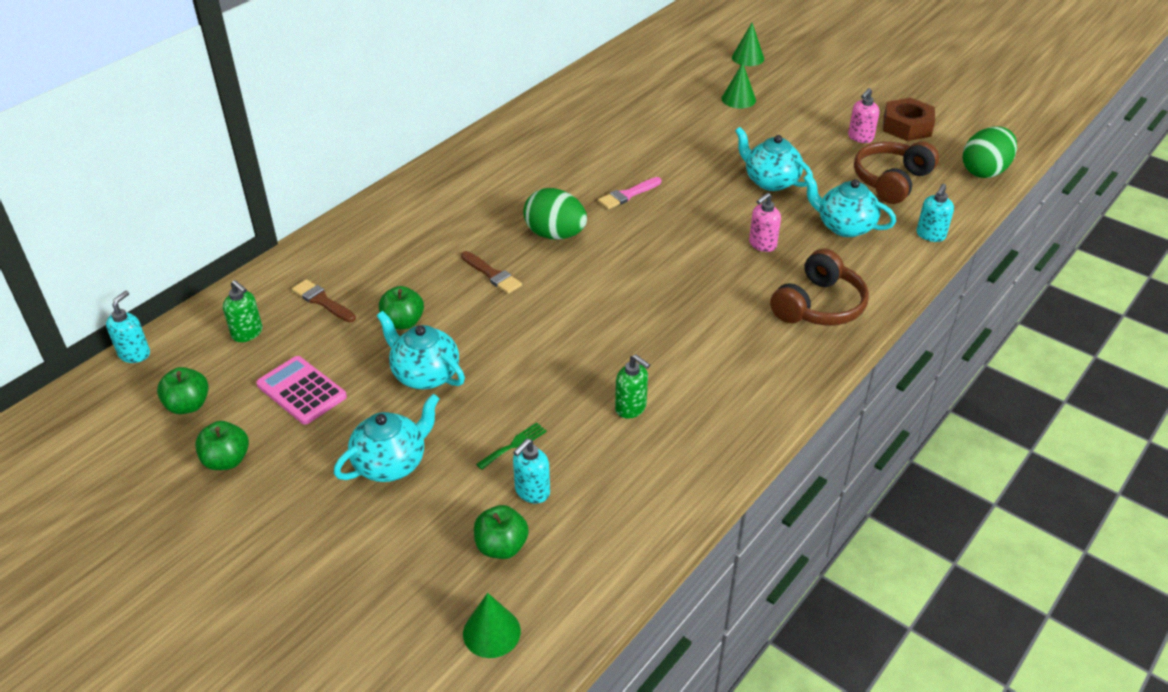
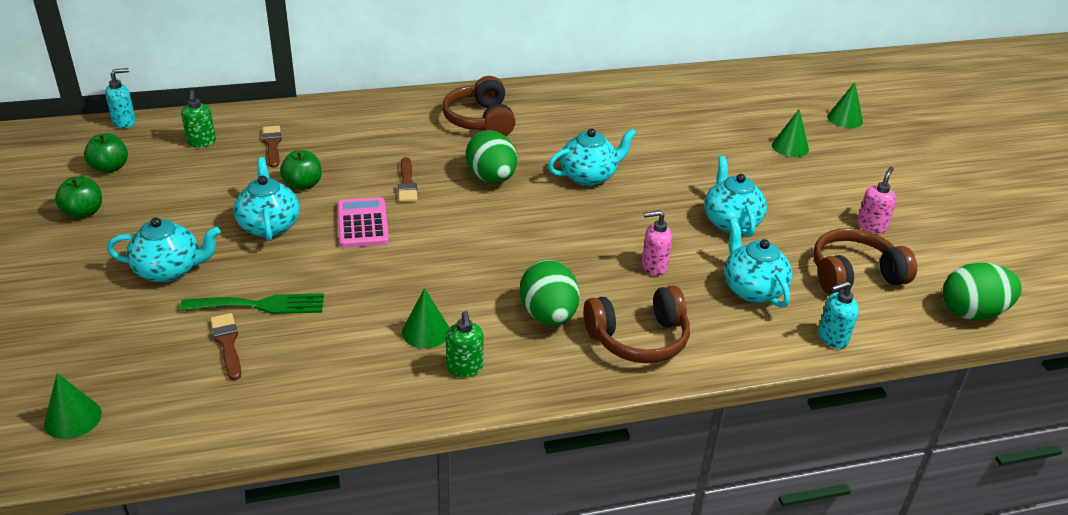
camera: 35 degrees right, 5 degrees down
pink calculator [256,356,347,425] -> pink calculator moved to [337,197,389,248]
green apple [474,505,529,559] -> none
green fork [476,423,547,470] -> green fork [180,293,324,314], size x1.81
turquoise soap dispenser [513,438,550,503] -> brown brush [210,313,241,380]
pink brush [598,177,661,209] -> turquoise teapot [548,128,636,186]
green soap dispenser [615,354,650,418] -> green soap dispenser moved to [446,311,484,377]
pink soap dispenser [848,88,879,143] -> pink soap dispenser turned 135 degrees clockwise [857,167,897,233]
brown nut [883,98,935,141] -> none
none -> green cone [402,288,449,349]
none -> brown headphones [442,76,516,136]
none -> green egg [520,260,580,326]

